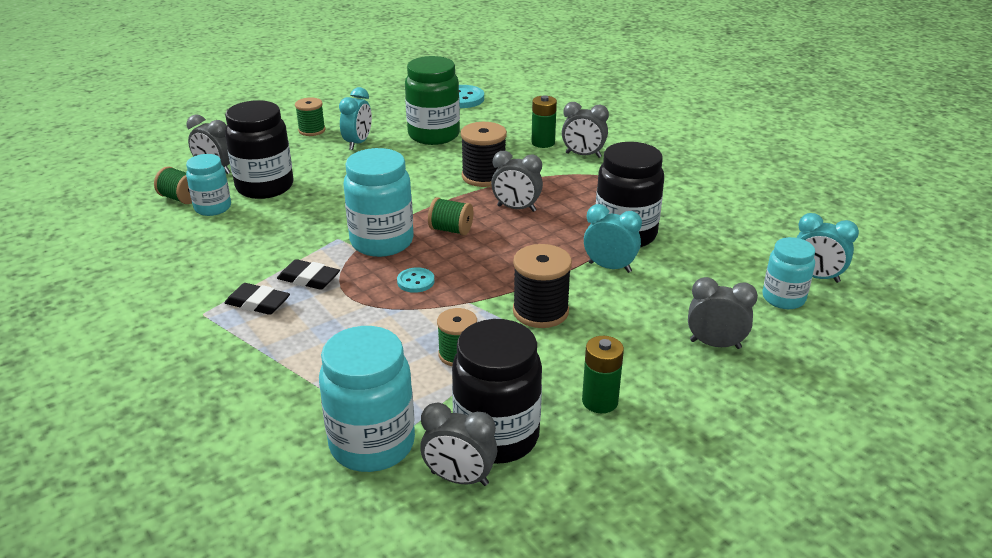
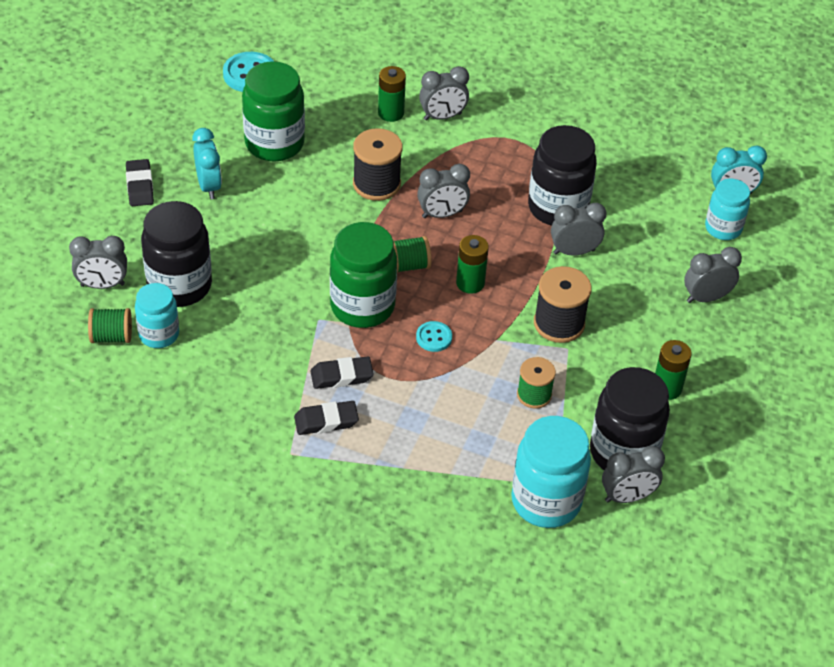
camera: 35 degrees left, 15 degrees up
green spool [295,97,326,136] -> black eraser [126,159,154,206]
turquoise jar [344,148,414,257] -> green jar [330,222,397,328]
turquoise clock [584,204,642,273] -> grey clock [551,203,607,255]
none -> green battery [456,235,489,294]

